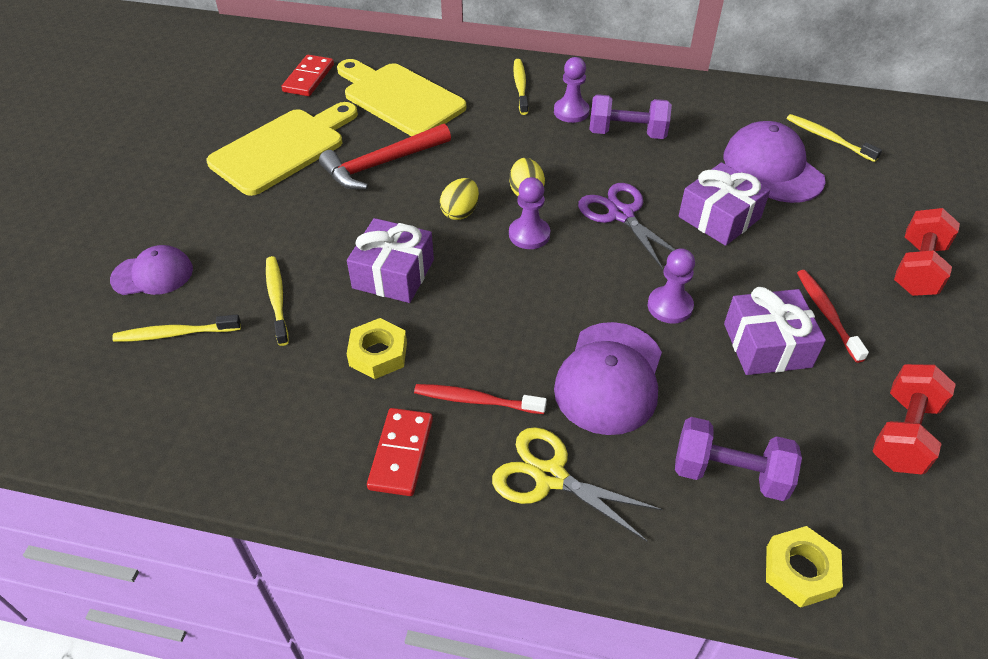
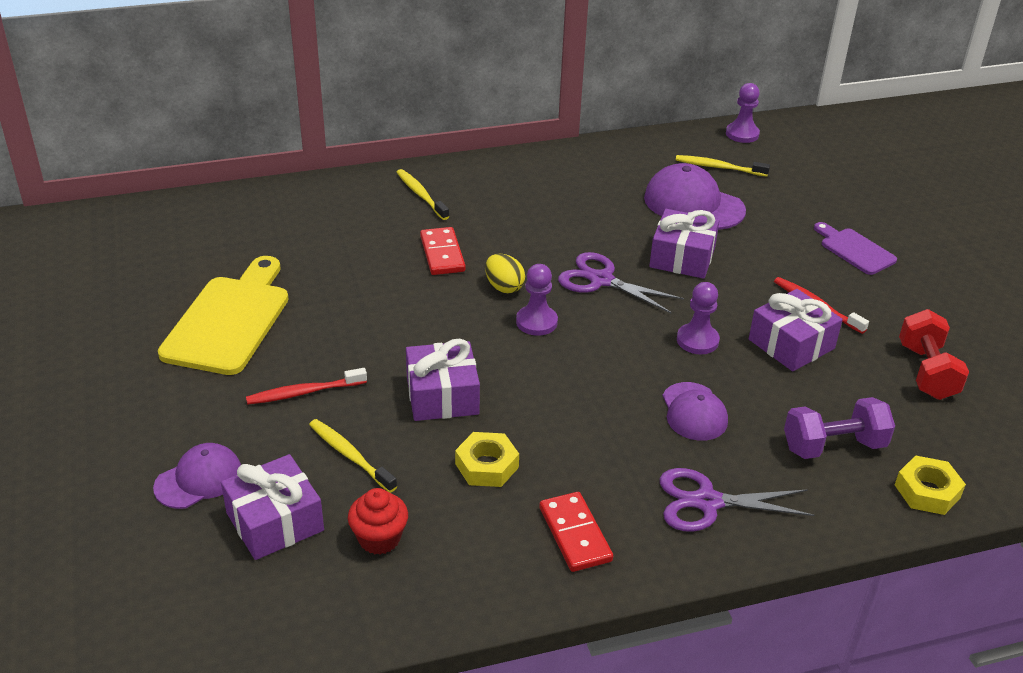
camera: 30 degrees left, 10 degrees down
yellow toothbrush [112,315,241,342] -> purple gift [221,454,324,560]
red domino [282,55,334,96] -> red domino moved to [420,227,466,275]
red hammer [319,123,451,190] -> none
yellow cutting board [337,59,466,136] -> none
red toothbrush [414,384,547,414] -> red toothbrush moved to [246,368,367,405]
yellow egg [440,178,479,220] -> none
yellow scissors [492,427,663,541] -> purple scissors [660,468,815,532]
purple pawn [554,57,590,123] -> purple pawn moved to [726,83,760,143]
purple cap [554,322,662,435] -> purple cap [663,382,728,441], size x0.64
purple dumbbell [589,94,672,139] -> none
red dumbbell [894,208,960,296] -> purple cutting board [814,222,897,275]
none -> red cupcake [348,488,408,555]

